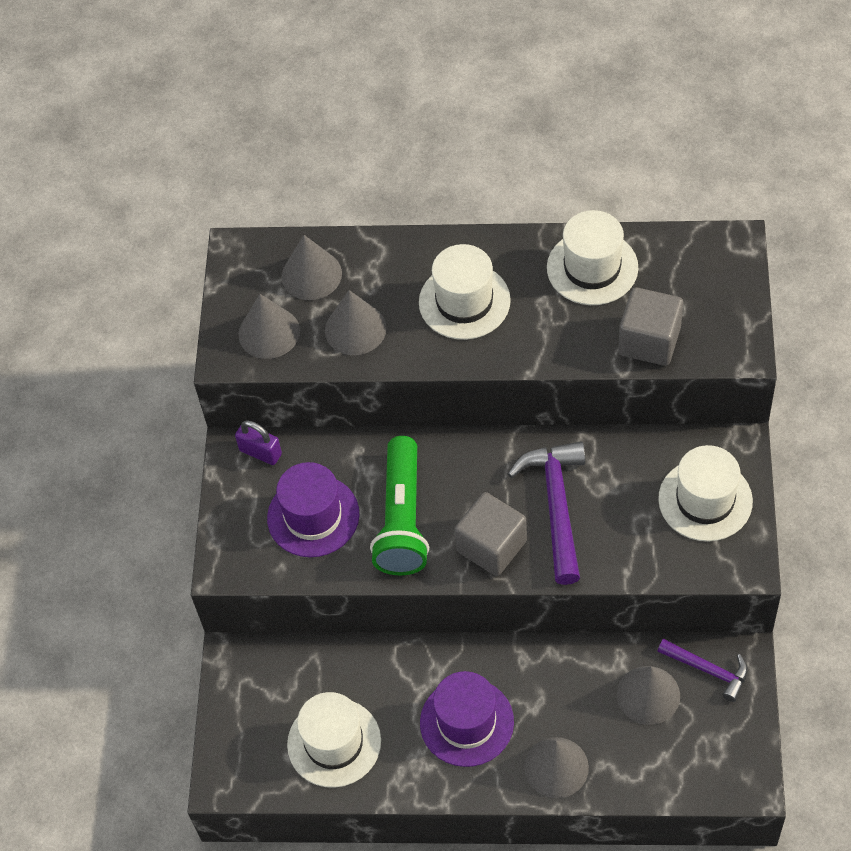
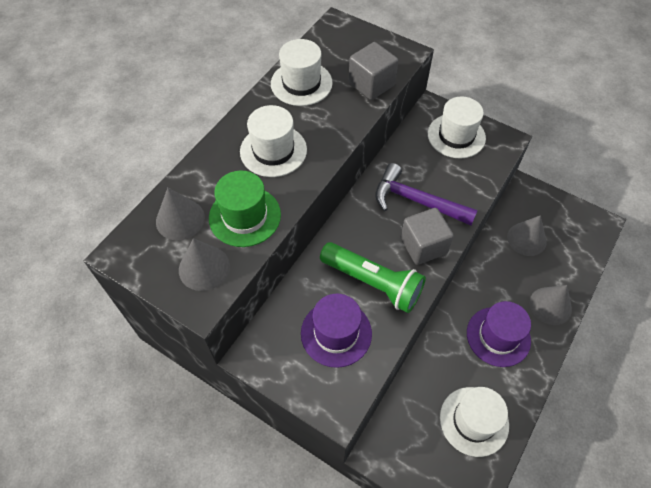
camera: 65 degrees left, 0 degrees up
purple padlock [235,420,282,465] -> none
grey cone [325,290,387,355] -> green hat [209,171,281,247]
purple hammer [658,639,748,702] -> none

